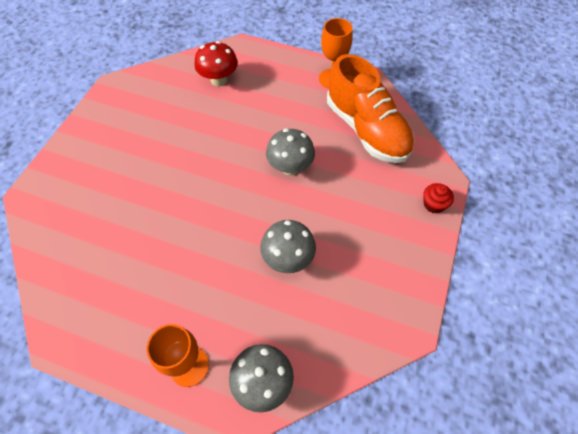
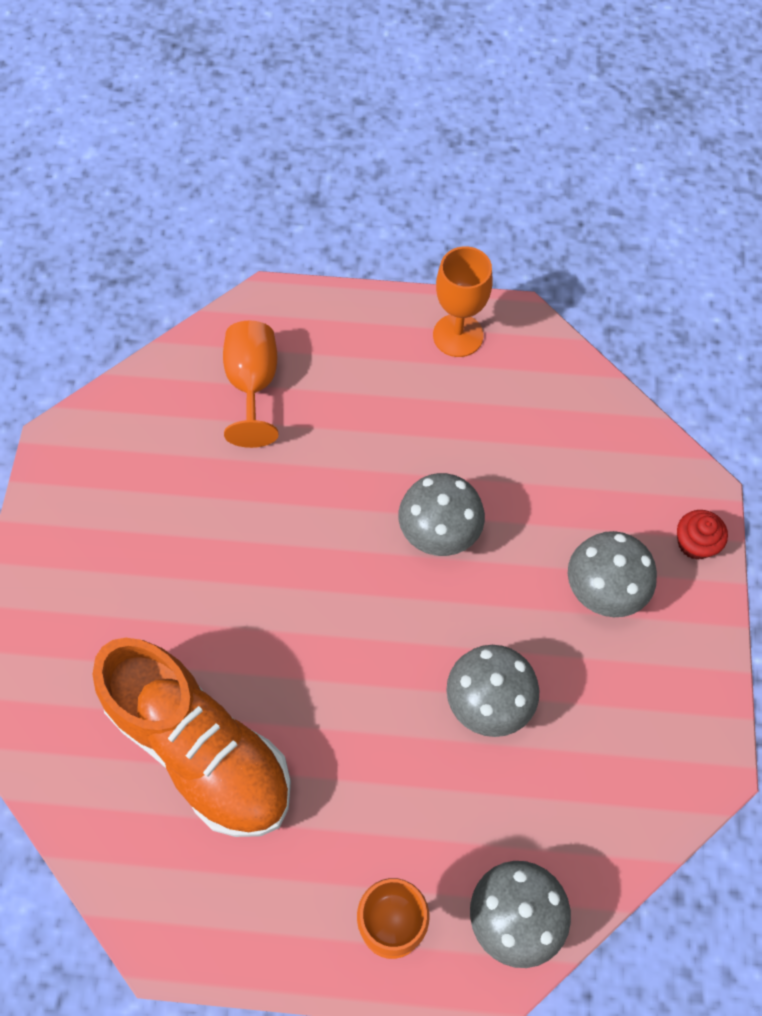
camera: 15 degrees left, 5 degrees up
red mushroom [194,41,238,86] -> orange goblet [223,321,279,448]
orange shoe [327,54,415,163] -> orange shoe moved to [93,638,291,837]
none -> grey mushroom [568,531,657,617]

